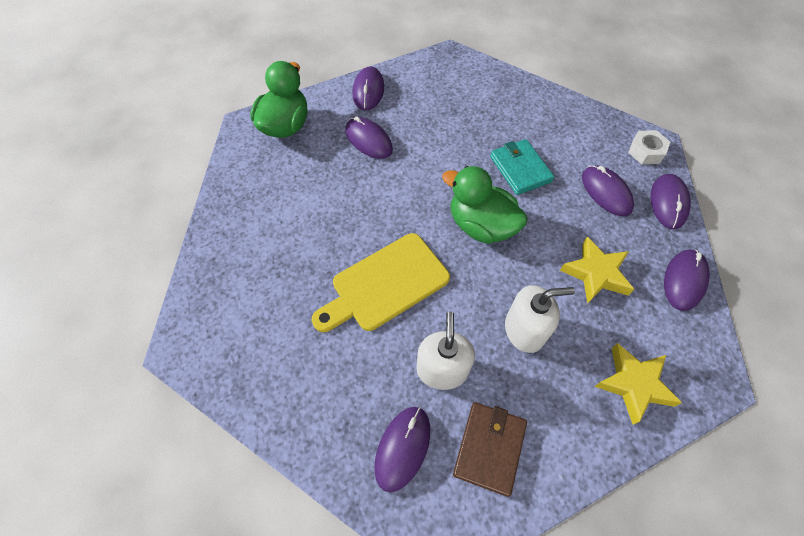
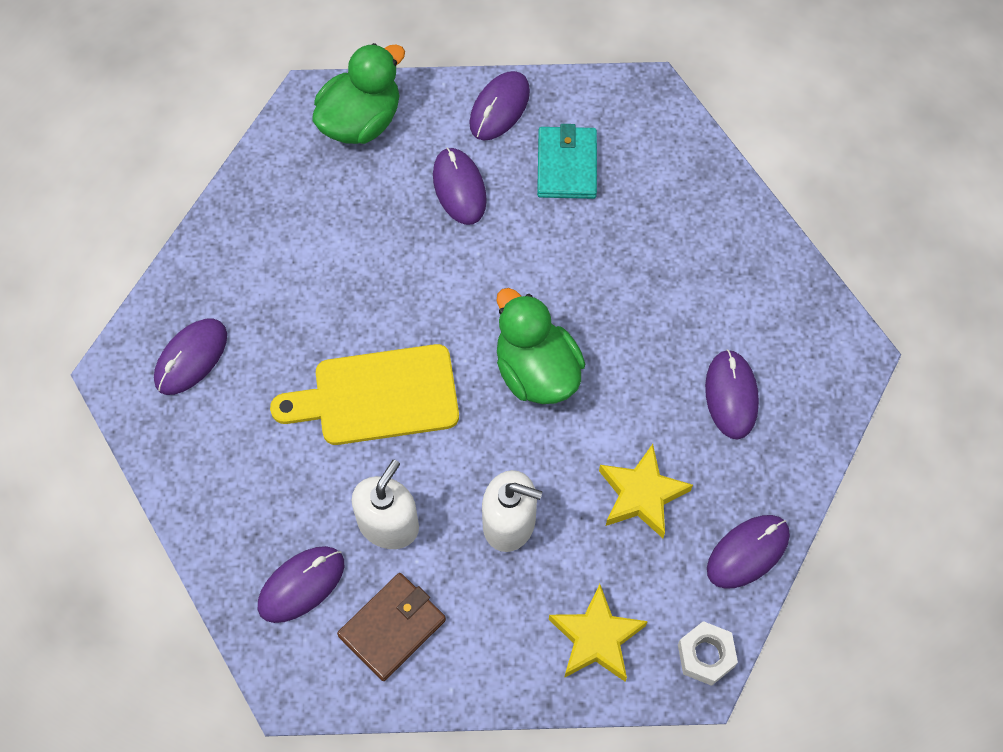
camera: 25 degrees right, 5 degrees up
turquoise wallet [490,139,554,195] -> turquoise wallet moved to [537,124,597,199]
white nut [628,130,670,164] -> white nut moved to [678,621,738,686]
purple mouse [651,174,691,229] -> purple mouse moved to [154,318,227,395]

